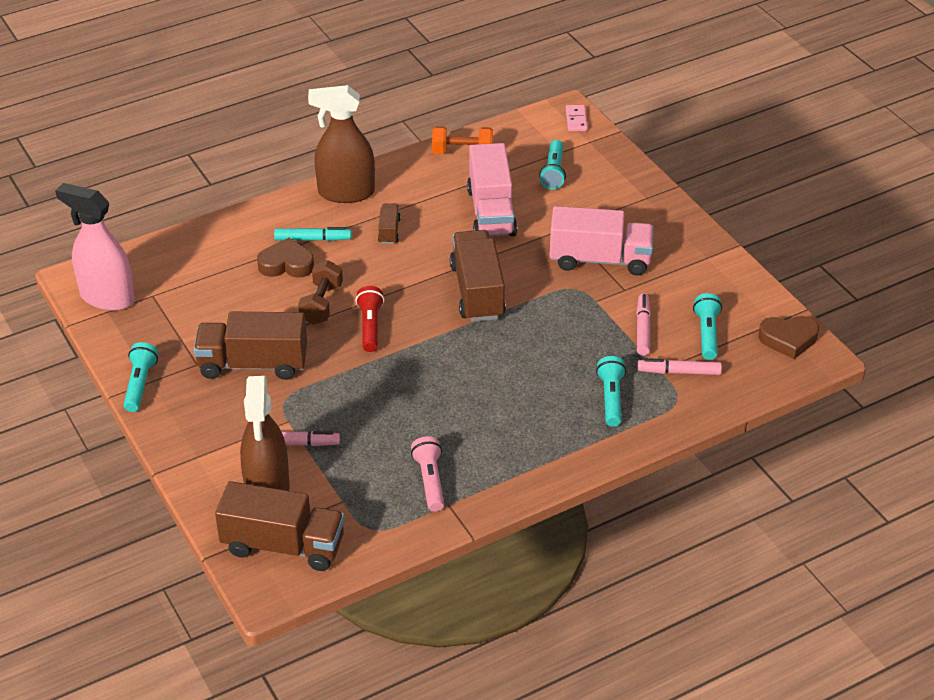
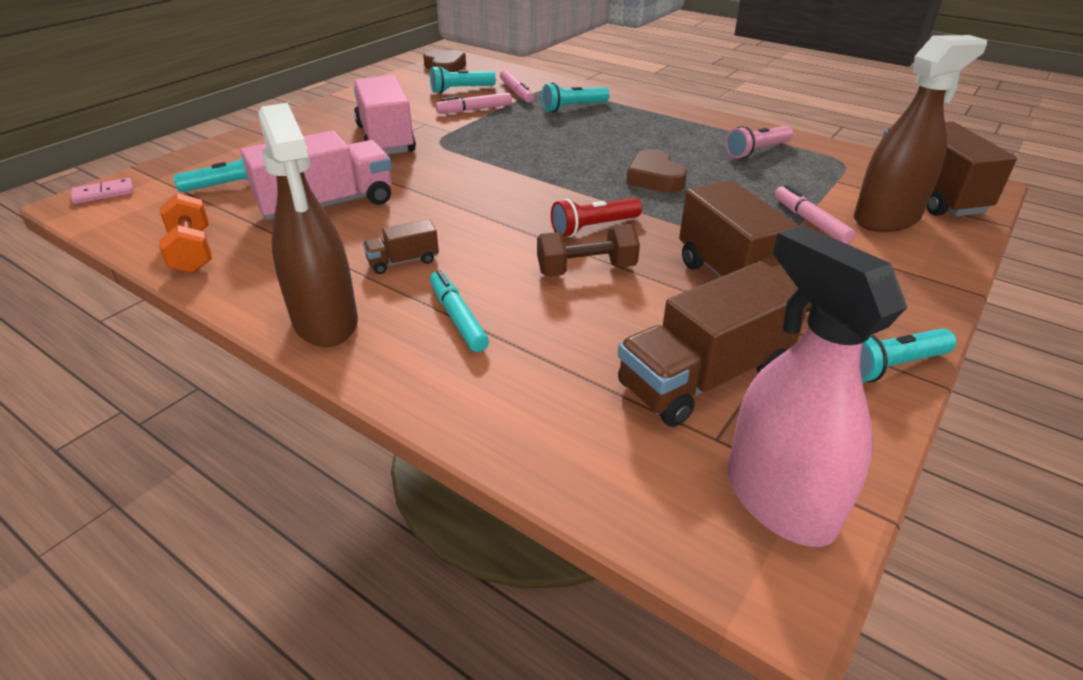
camera: 115 degrees left, 5 degrees down
pink spray bottle [55,183,135,311] -> pink spray bottle turned 150 degrees clockwise [727,225,908,547]
brown heart [257,238,314,278] -> brown heart moved to [626,149,687,193]
brown truck [450,230,506,322] -> brown truck moved to [618,261,809,427]

